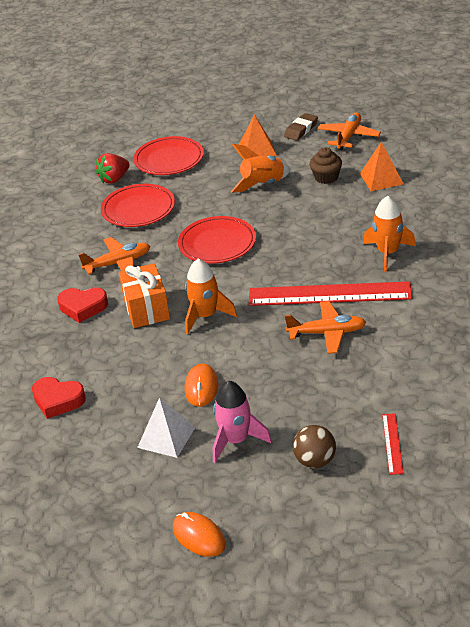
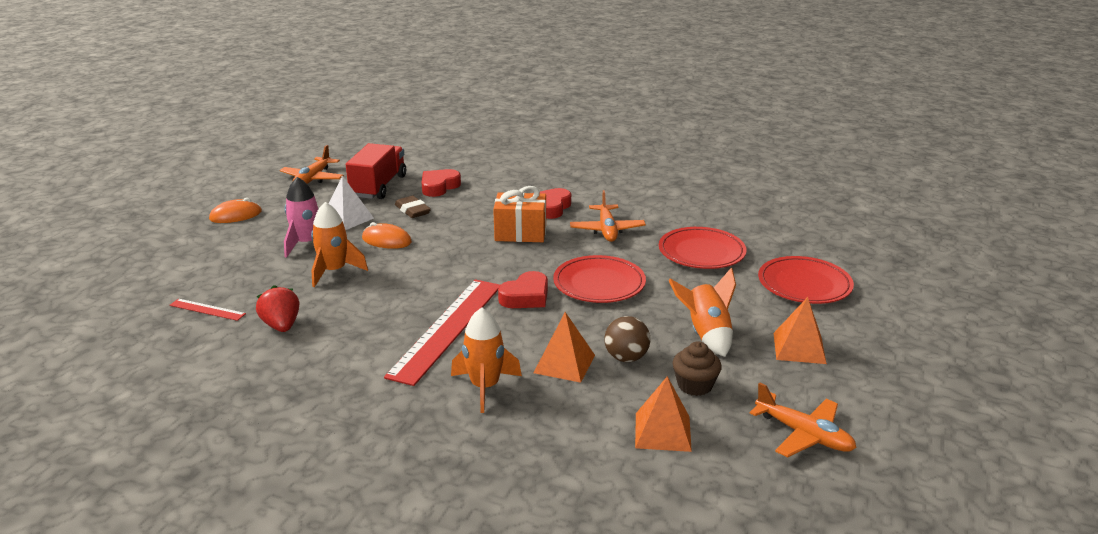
camera: 105 degrees right, 10 degrees down
red strawberry [96,153,130,184] -> red strawberry moved to [256,285,299,332]
orange rocket [185,259,237,334] -> orange rocket moved to [311,202,368,287]
brown eraser [284,113,318,141] -> brown eraser moved to [395,196,431,218]
orange plane [285,301,366,354] -> orange plane moved to [280,145,344,184]
brown ball [293,425,336,468] -> brown ball moved to [604,316,650,362]
none -> red truck [346,143,406,199]
none -> red heart [498,271,548,308]
none -> orange pyramid [534,312,595,383]

